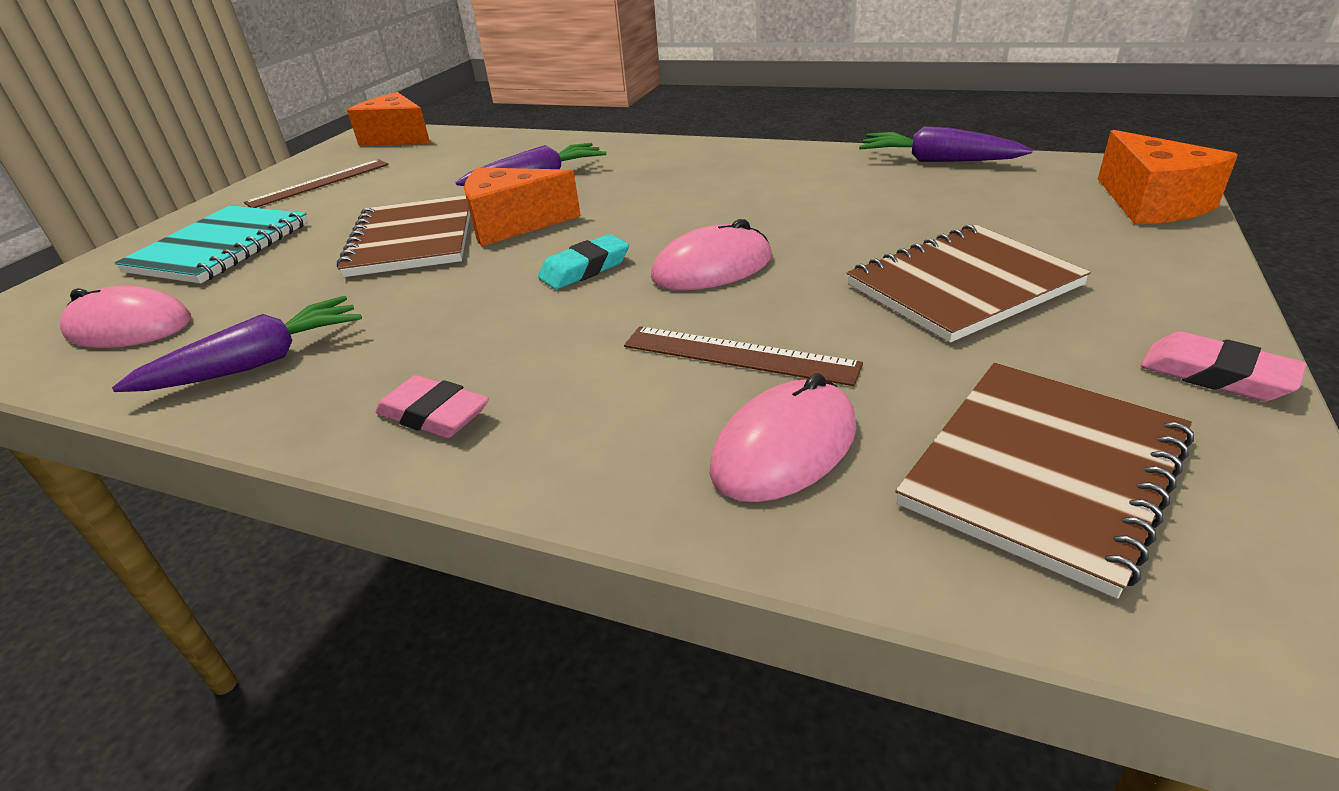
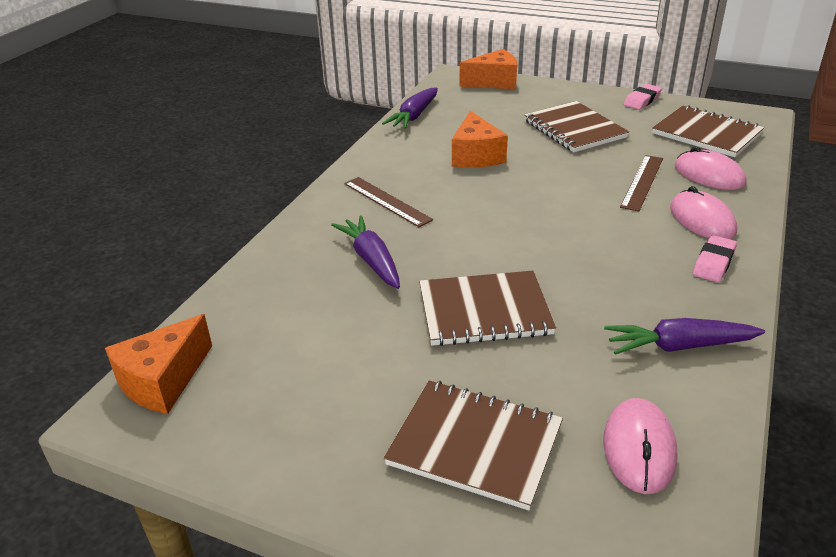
camera: 90 degrees left, 0 degrees up
purple carrot [112,296,362,392] -> purple carrot turned 60 degrees counterclockwise [604,318,765,355]
turquoise notebook [115,205,308,283] -> brown notebook [384,381,563,511]
brown ruler [244,159,389,208] -> brown ruler moved to [344,177,433,227]
orange cheese [464,167,581,246] -> orange cheese moved to [452,111,508,167]
turquoise eraser [538,234,629,289] -> none
pink mouse [651,219,772,290] -> pink mouse moved to [670,186,737,239]

